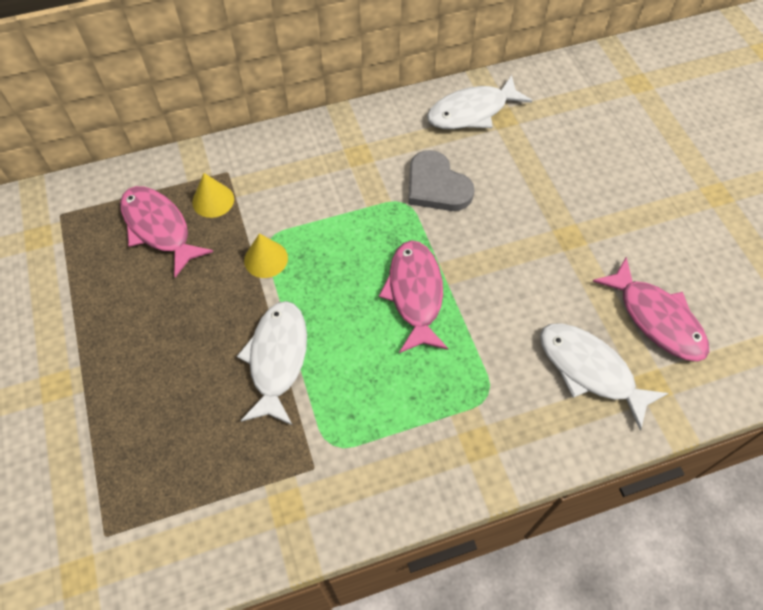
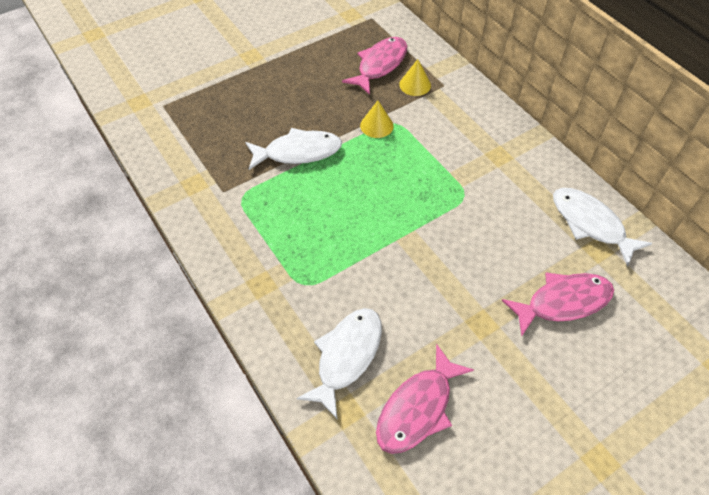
camera: 75 degrees right, 5 degrees down
pink fish [379,240,449,353] -> pink fish moved to [502,273,614,336]
grey heart [409,150,475,211] -> none

